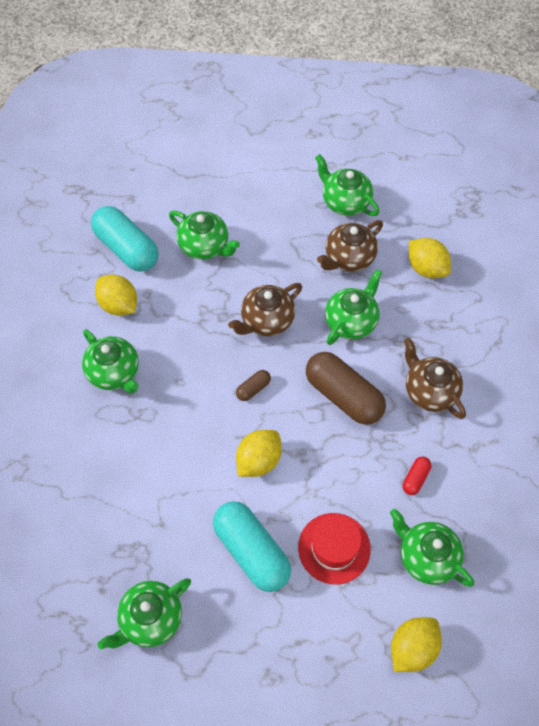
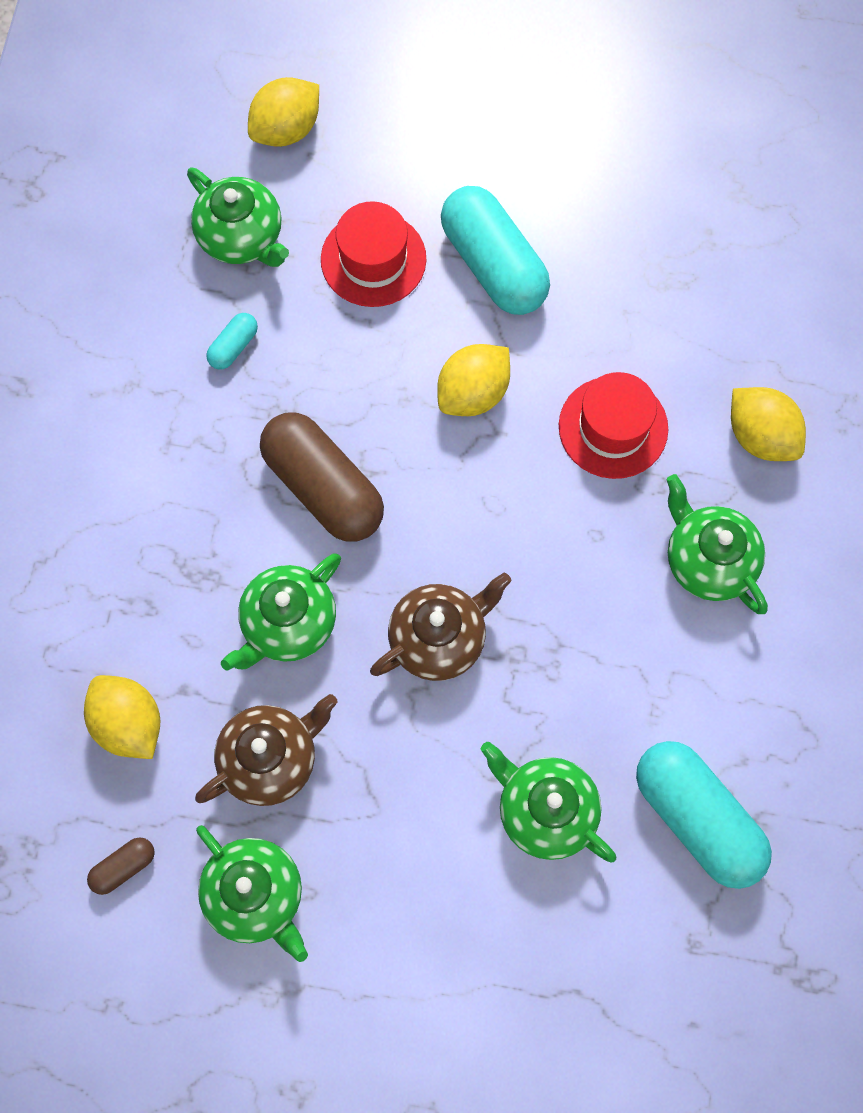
camera: 175 degrees left, 10 degrees up
yellow lemon [95,275,137,316] -> yellow lemon moved to [731,387,806,461]
green teapot [97,578,191,649] -> none
brown capsule [236,370,271,401] -> brown capsule moved to [87,837,155,895]
red capsule [403,456,431,495] -> turquoise capsule [206,313,258,370]
brown teapot [404,338,466,419] -> none
none -> red hat [559,372,668,479]

